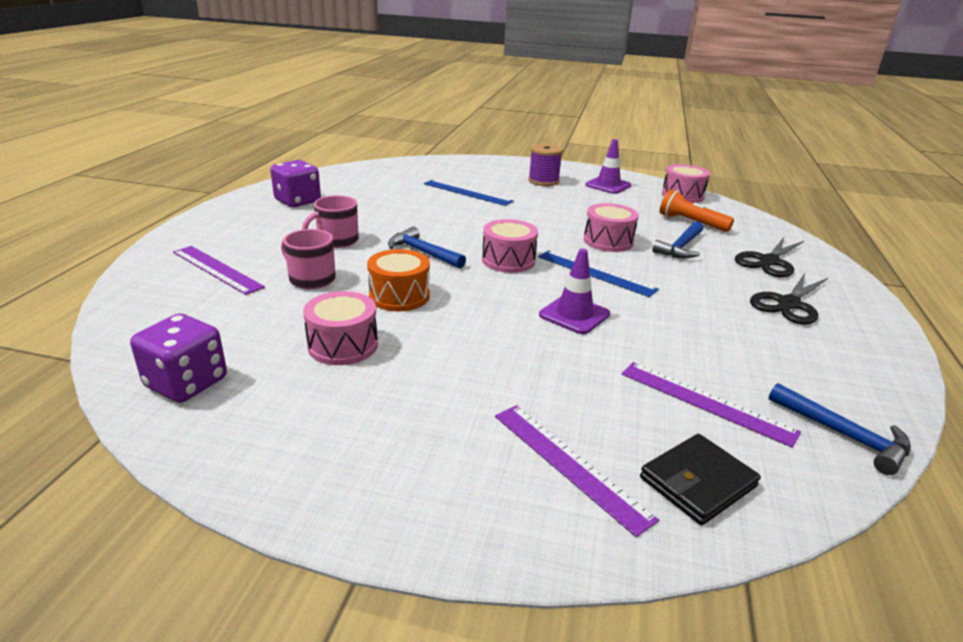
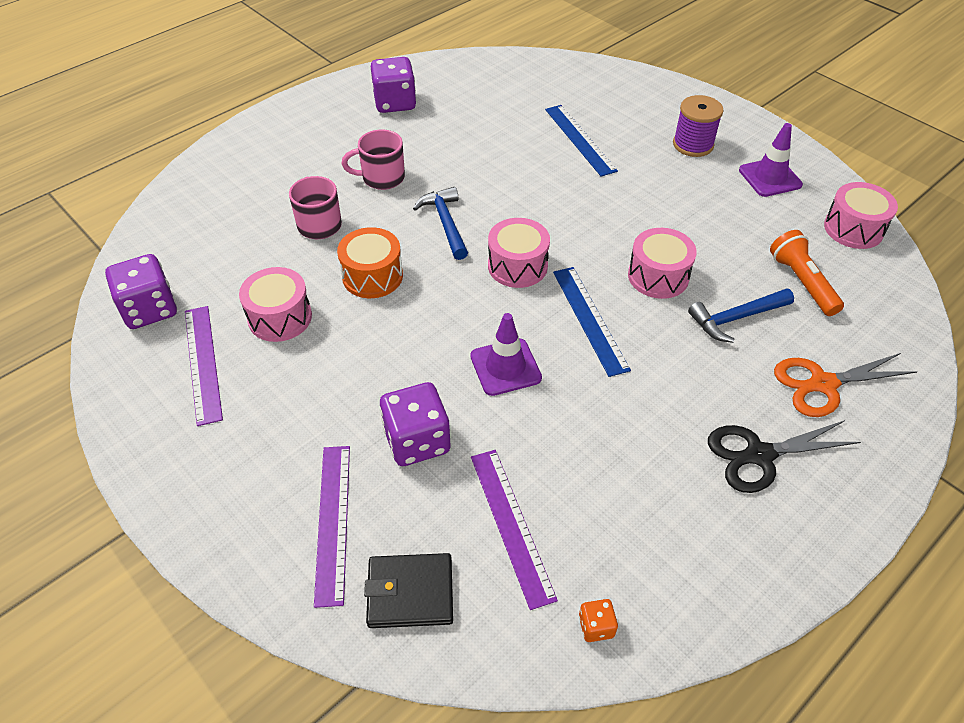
camera: 35 degrees right, 20 degrees up
purple ruler [173,246,265,295] -> purple ruler moved to [185,306,223,426]
black scissors [735,237,804,277] -> orange scissors [774,353,918,417]
blue hammer [769,383,911,475] -> orange dice [579,599,618,642]
none -> purple dice [380,382,451,466]

